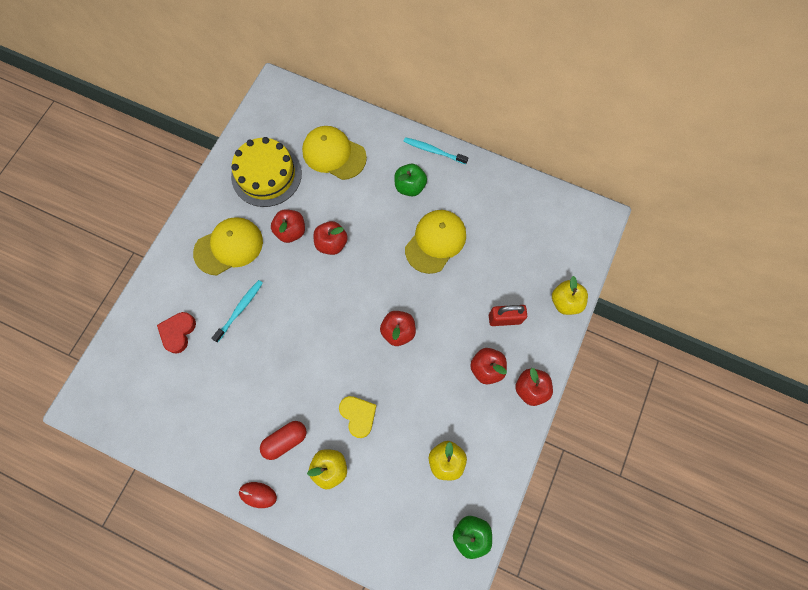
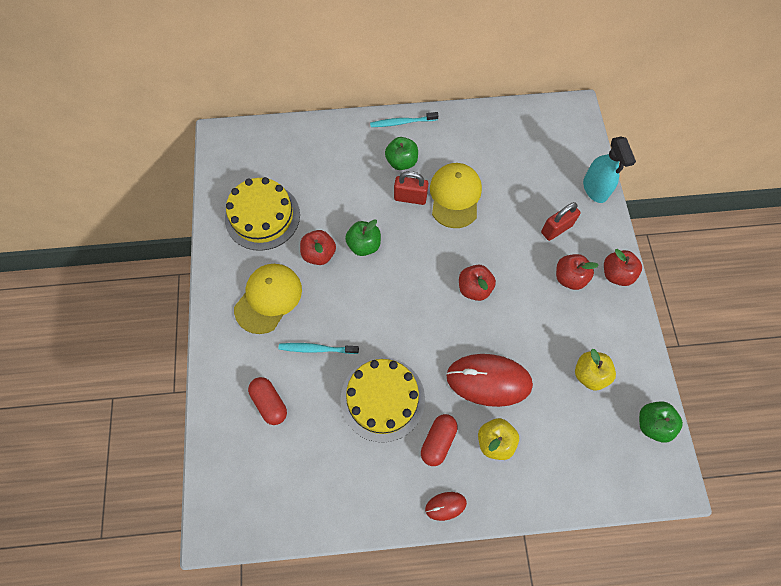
camera: 30 degrees left, 5 degrees down
red heart [157,312,196,354] -> red capsule [248,377,287,425]
turquoise toothbrush [211,280,263,342] -> turquoise toothbrush turned 90 degrees counterclockwise [279,343,359,354]
yellow cap [302,126,367,180] -> none
red apple [313,221,348,255] -> green apple [345,219,381,256]
yellow heart [339,396,377,438] -> red mouse [446,354,533,407]
yellow apple [552,276,588,315] -> turquoise spray bottle [583,136,636,203]
none -> yellow cake [340,358,425,443]
none -> red padlock [394,171,428,205]

